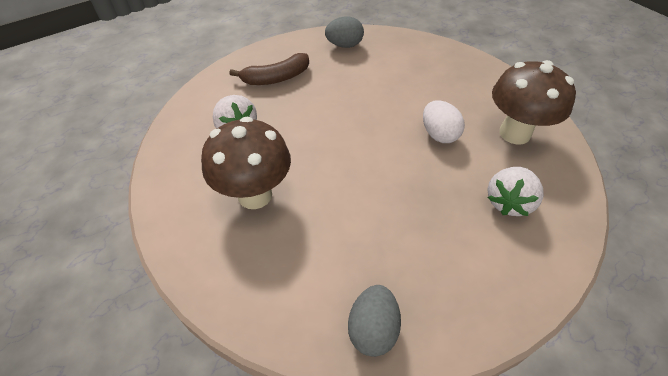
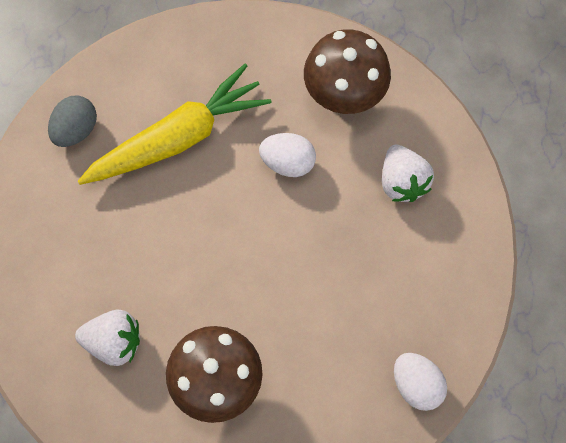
camera: 50 degrees left, 20 degrees up
brown banana [229,53,309,85] -> none
grey egg [348,285,401,357] -> white egg [394,353,447,411]
none -> yellow carrot [78,63,271,185]

